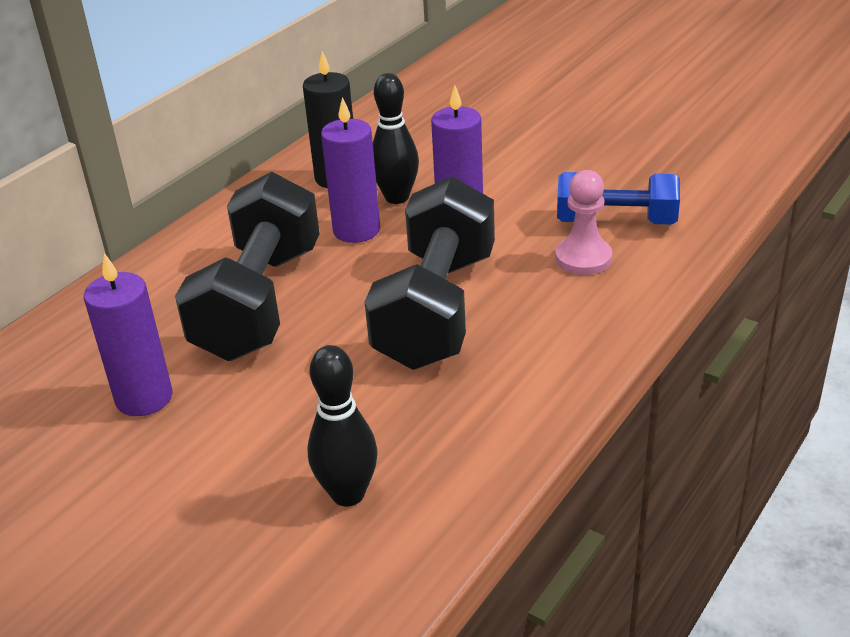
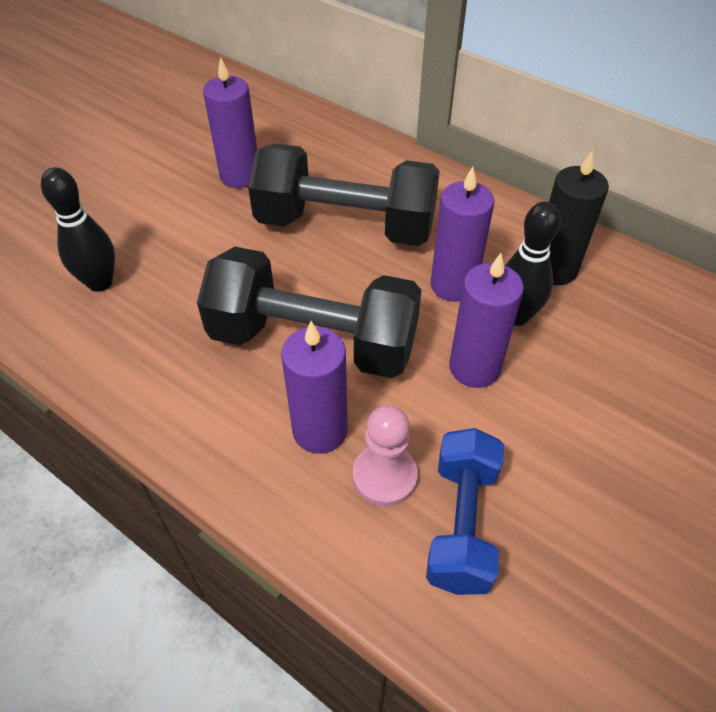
camera: 90 degrees right, 15 degrees up
none -> purple candle [281,321,348,454]

